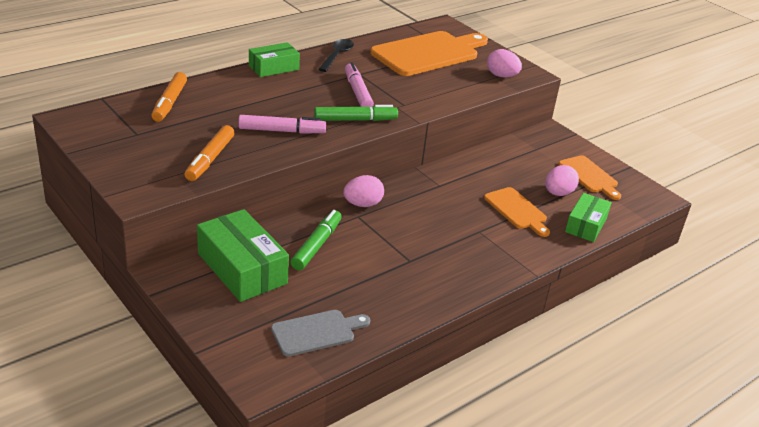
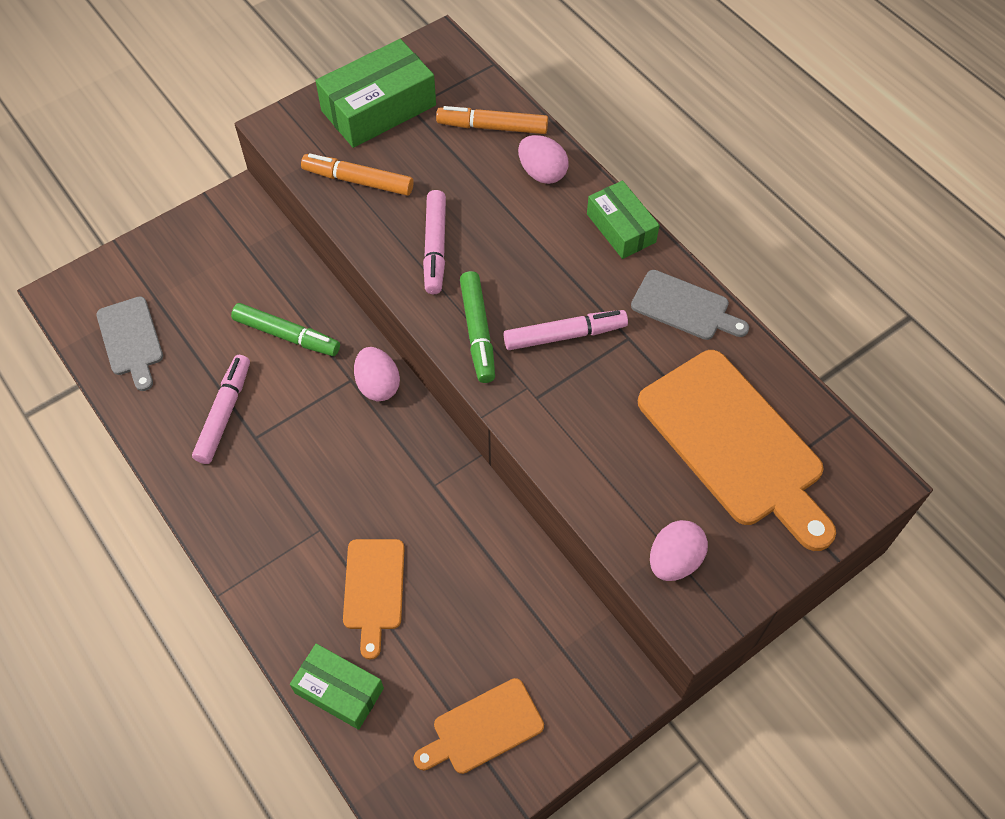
camera: 95 degrees right, 25 degrees up
green box [197,209,289,302] -> green box moved to [316,39,436,148]
black spoon [318,39,354,72] -> grey cutting board [631,270,749,340]
orange cutting board [484,187,550,237] -> orange cutting board turned 60 degrees counterclockwise [343,539,404,660]
pink egg [545,165,579,196] -> pink egg moved to [518,135,569,184]
none -> pink marker [192,355,250,464]

